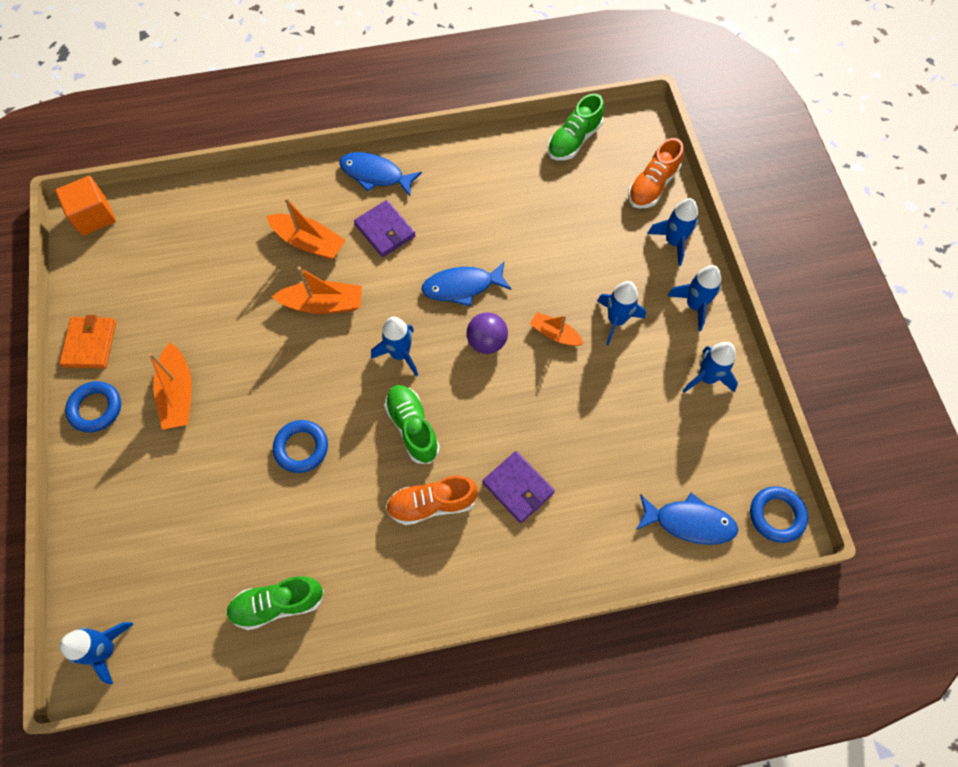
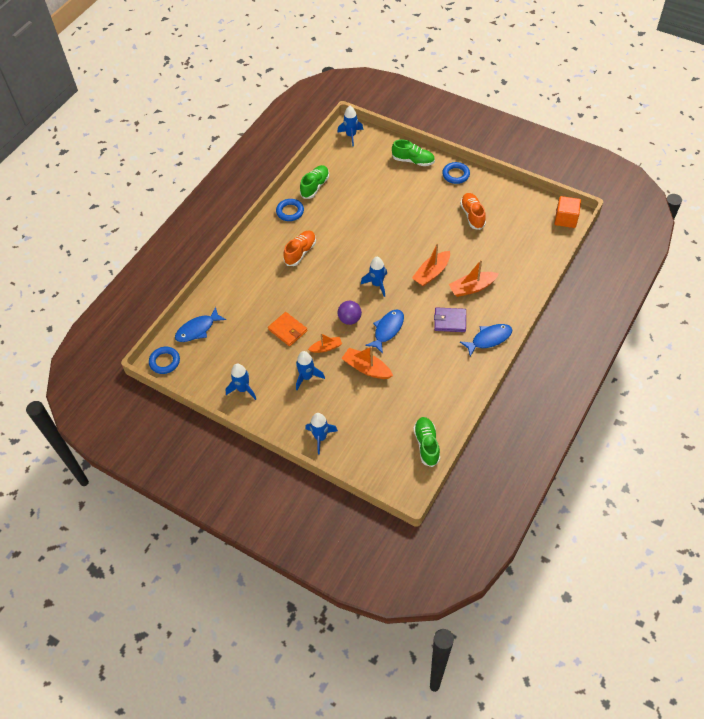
camera: 135 degrees right, 10 degrees down
orange wallet [59,315,116,368] -> orange wallet moved to [268,312,307,346]
orange boat [148,343,192,430] -> orange boat moved to [341,346,393,379]
blue ring [273,420,328,473] -> blue ring moved to [276,199,304,221]
green shoe [384,385,440,464] -> green shoe moved to [392,139,435,166]
purple wallet [482,451,555,523] -> none
orange shoe [628,138,683,209] -> orange shoe moved to [460,193,486,230]
blue rocket [667,265,721,331] -> none

